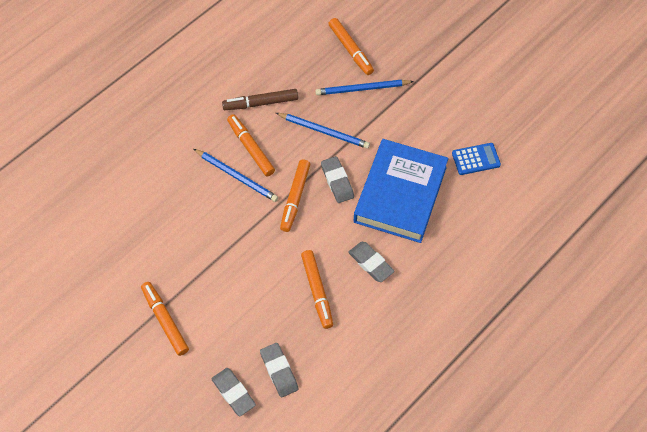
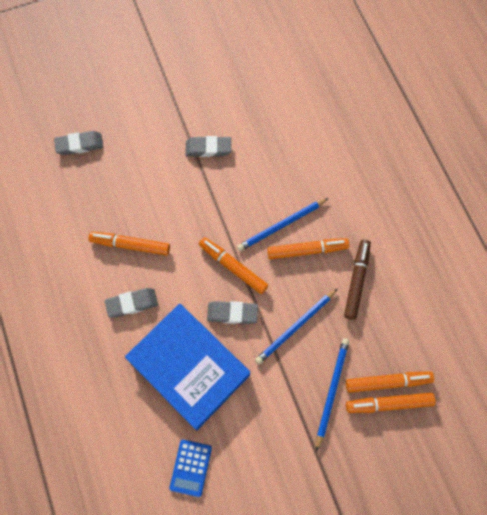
camera: 115 degrees right, 10 degrees up
orange marker [141,282,189,356] -> orange marker moved to [346,371,434,393]
grey eraser [260,343,299,398] -> grey eraser moved to [185,136,231,157]

